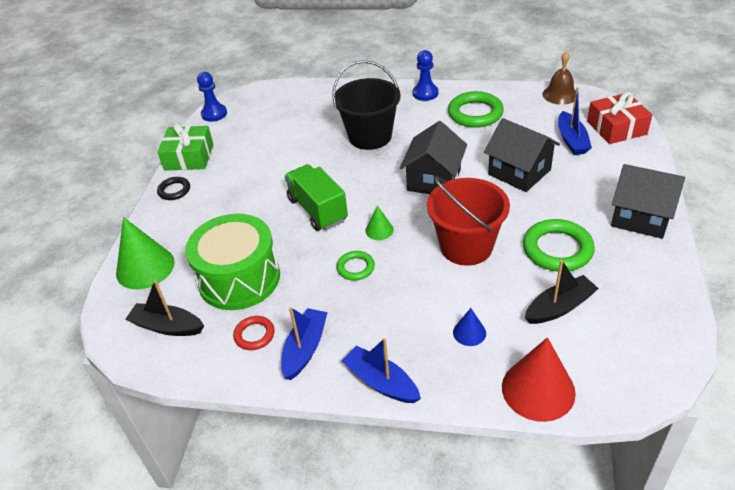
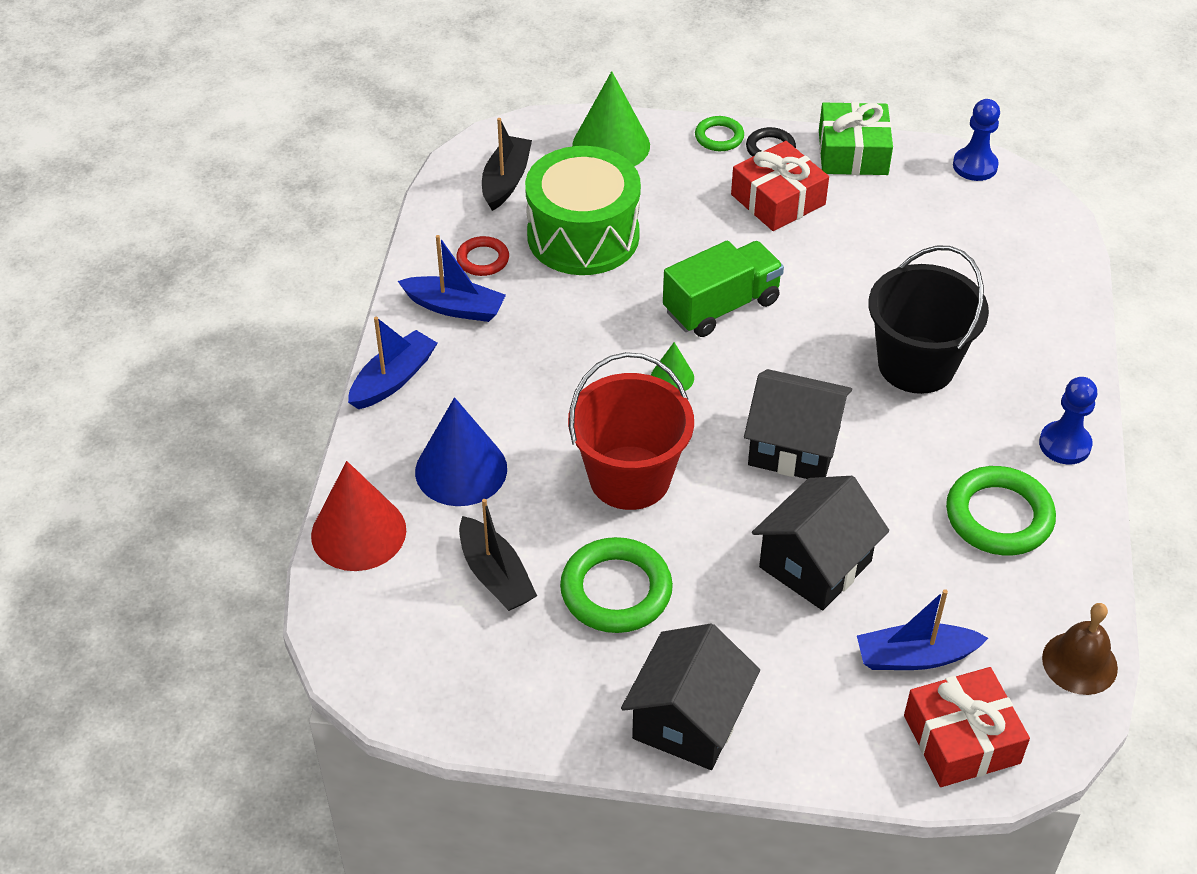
camera: 85 degrees right, 5 degrees up
green ring [337,251,375,280] -> green ring moved to [695,116,744,151]
blue cone [453,308,486,346] -> blue cone [415,397,507,506], size x2.02
none -> red gift [731,141,829,231]

